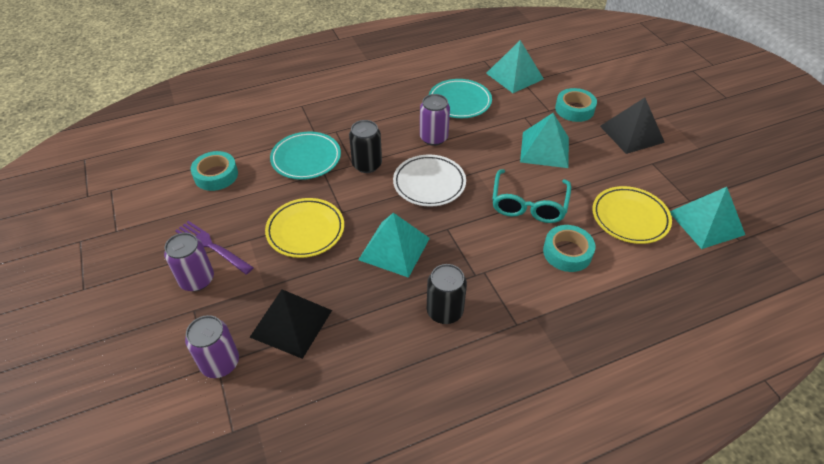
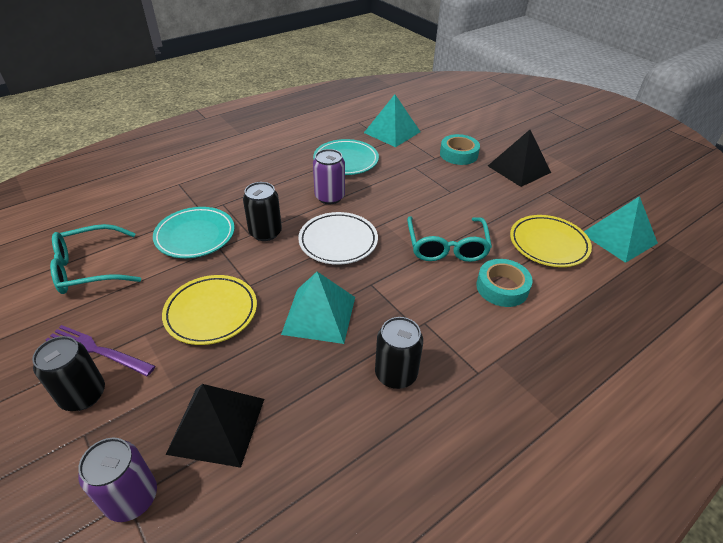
camera: 15 degrees left, 5 degrees down
purple can [164,233,214,291] -> black can [32,336,105,411]
turquoise tape [190,151,238,191] -> turquoise glasses [50,224,141,294]
turquoise pyramid [520,113,569,168] -> none

